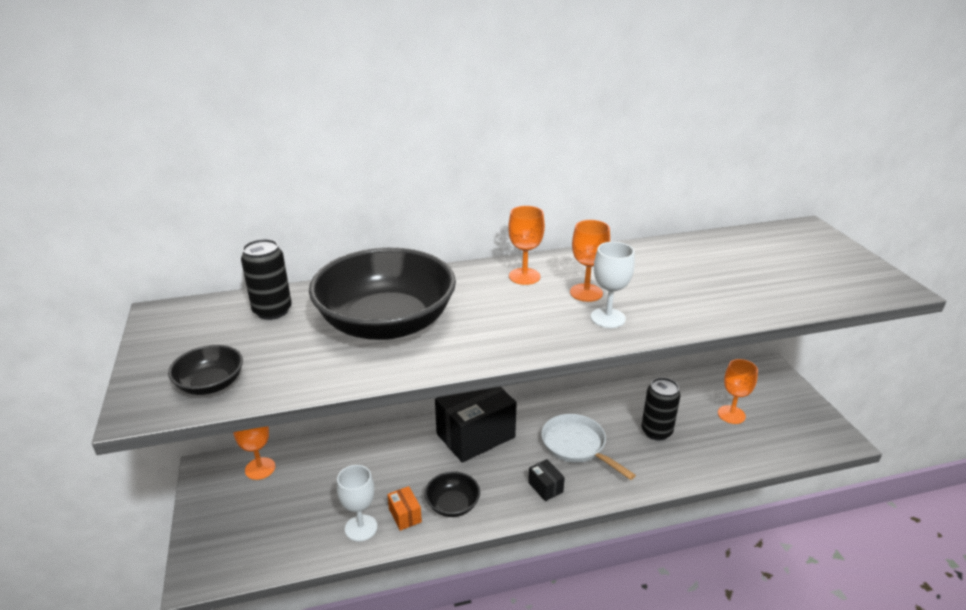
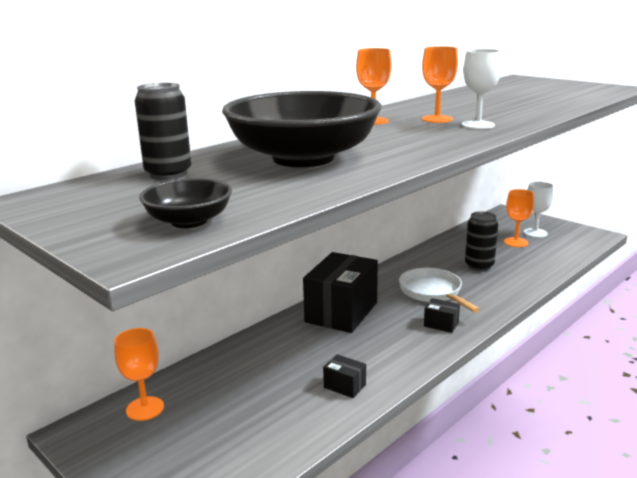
camera: 30 degrees left, 10 degrees down
white goblet [337,465,377,542] -> white goblet moved to [524,182,554,238]
orange box [387,486,422,531] -> black box [323,354,366,398]
black bowl [425,471,480,517] -> none
white pan [541,414,636,480] -> white pan turned 45 degrees clockwise [399,268,480,313]

